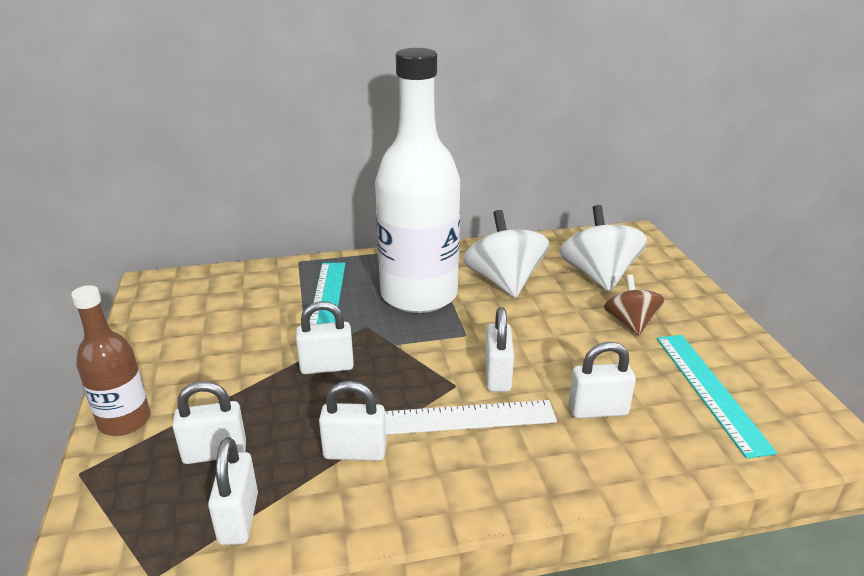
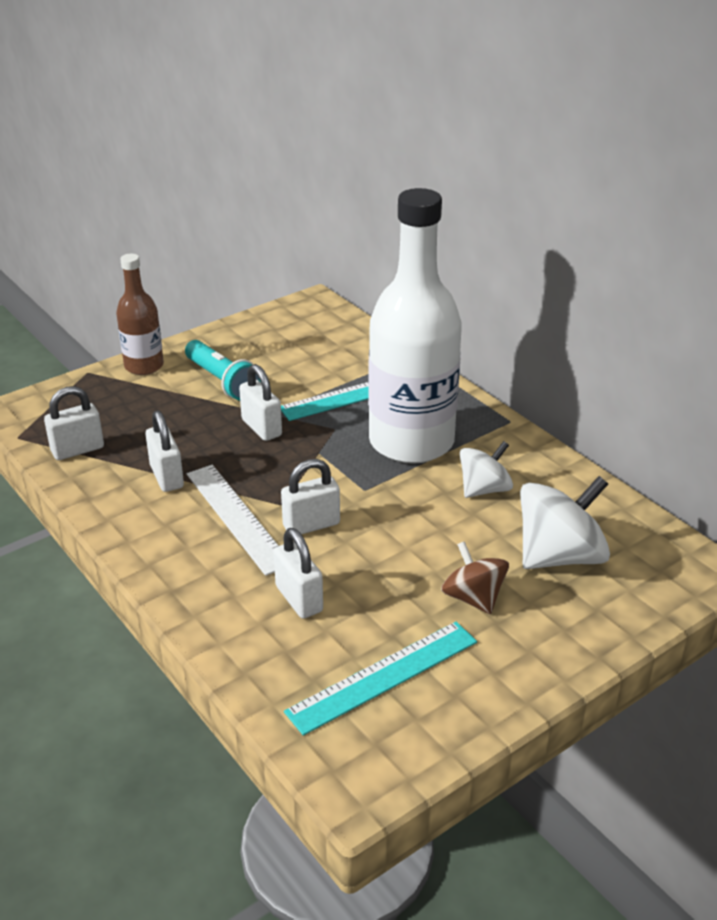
camera: 65 degrees right, 5 degrees up
white padlock [172,381,246,464] -> none
white spinning top [463,210,550,298] -> white spinning top [460,441,513,498], size x0.62
brown spinning top [604,275,665,335] -> brown spinning top turned 90 degrees counterclockwise [441,541,509,614]
none -> turquoise flashlight [185,340,261,401]

